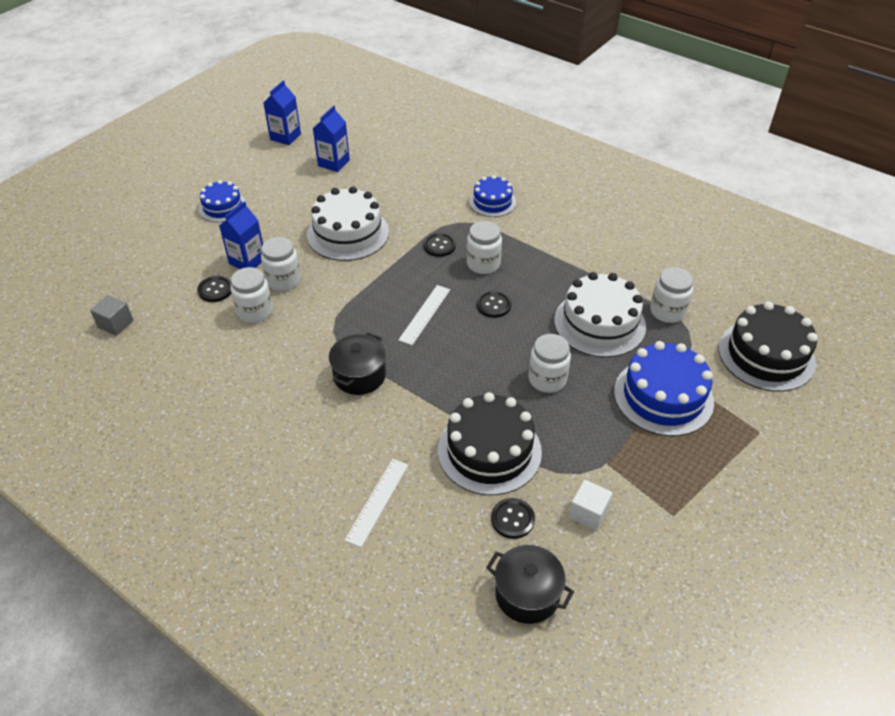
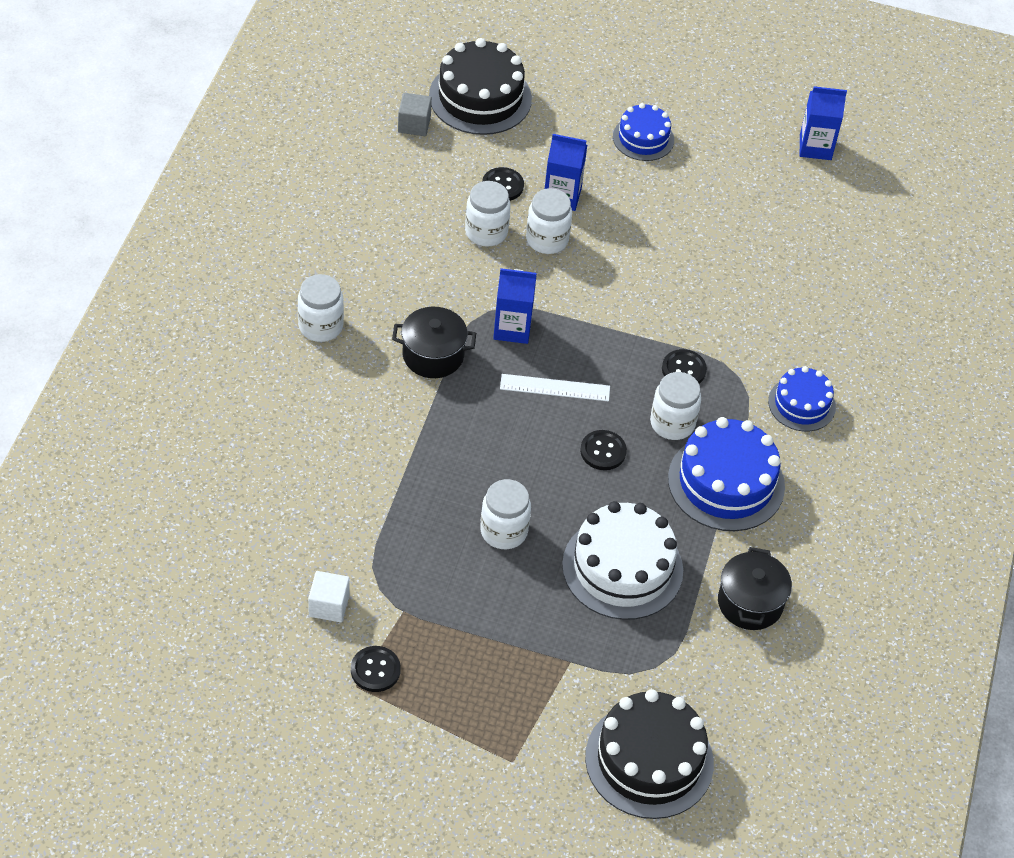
camera: 65 degrees right, 5 degrees up
white cake [307,186,389,261] -> none
blue carton [313,106,350,172] -> blue carton moved to [493,268,537,344]
white ruler [344,459,408,547] -> none
black cake [438,392,542,495] -> black cake moved to [429,38,532,135]
black pot [486,545,574,624] -> black pot moved to [718,547,792,630]
black button [491,498,535,539] -> black button moved to [351,646,401,692]
blue cake [614,341,714,436] -> blue cake moved to [668,417,785,531]
white jar [650,267,693,323] -> white jar moved to [298,274,344,342]

